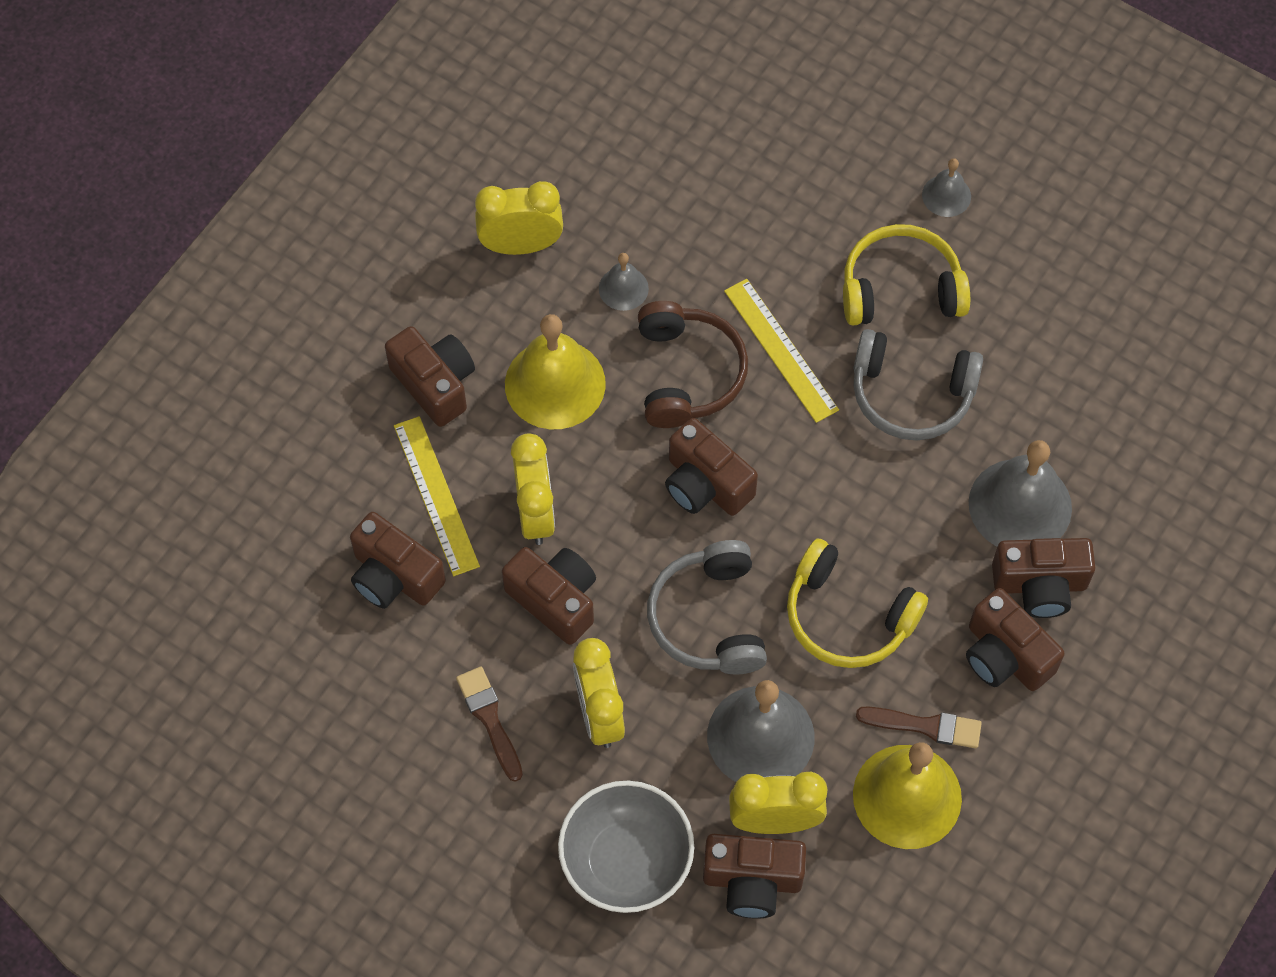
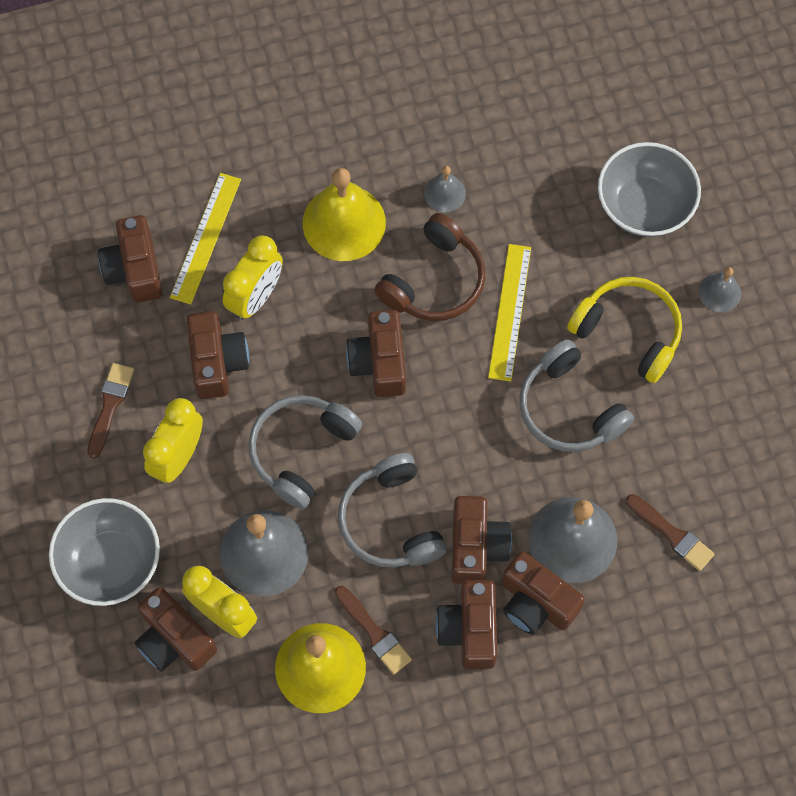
camera: 40 degrees right, 5 degrees up
brown camera [385,326,475,427] -> brown camera moved to [452,496,512,584]
yellow clock [475,181,563,255] -> none
yellow headphones [787,538,928,668] -> grey headphones [338,453,446,568]
none -> grey bowl [598,142,701,237]
none -> brown brush [626,494,715,571]

